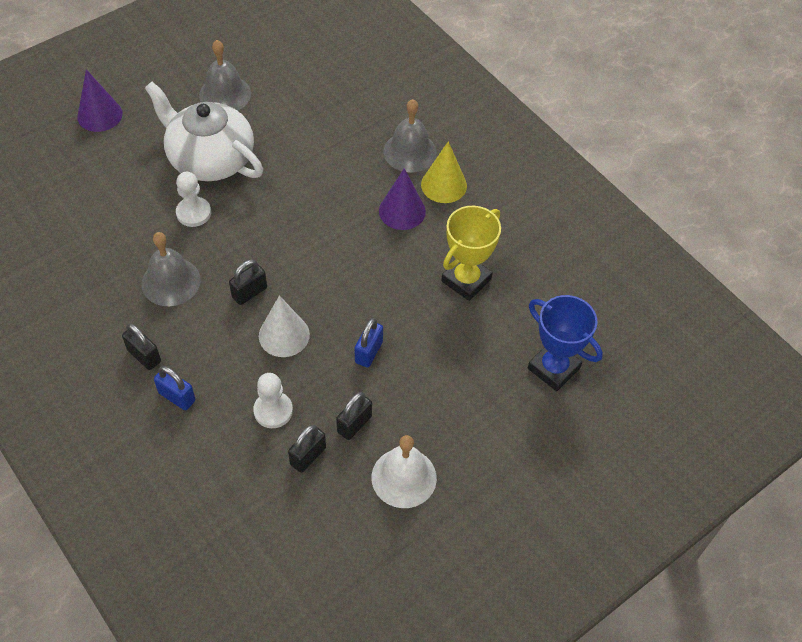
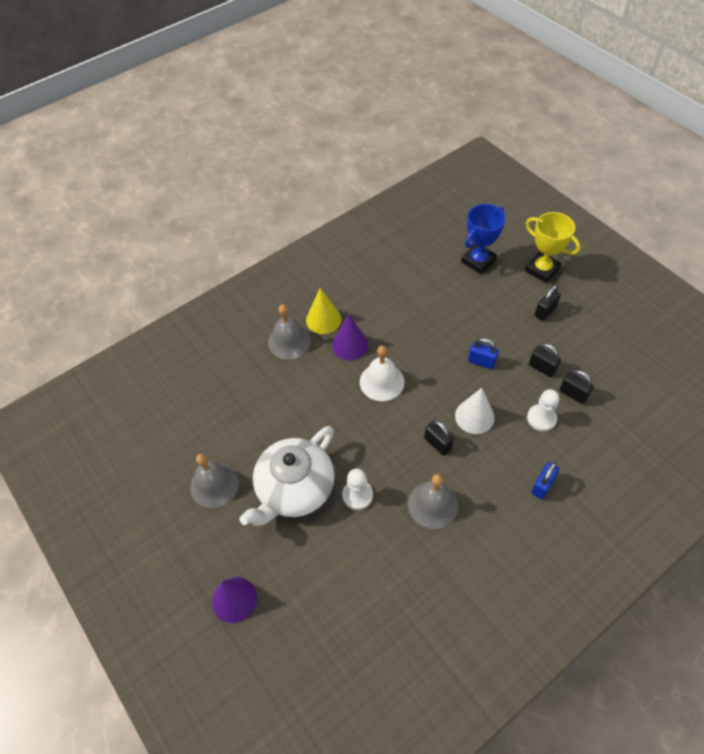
camera: 85 degrees left, 0 degrees up
black padlock [122,323,161,370] -> black padlock moved to [534,285,561,321]
white bell [371,435,437,508] -> white bell moved to [360,346,404,401]
yellow trophy [441,206,501,301] -> yellow trophy moved to [525,212,581,283]

